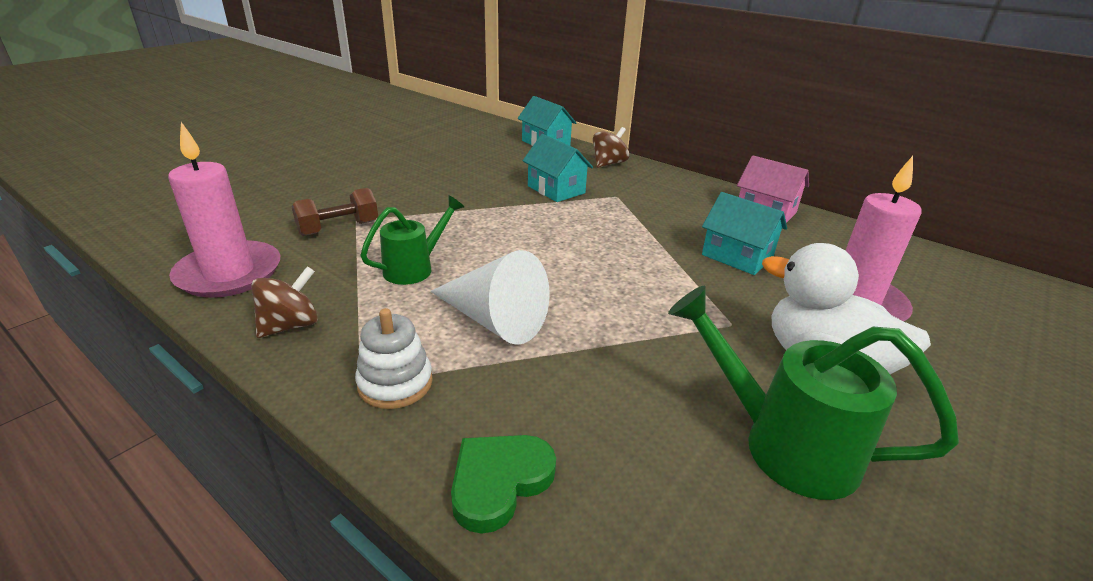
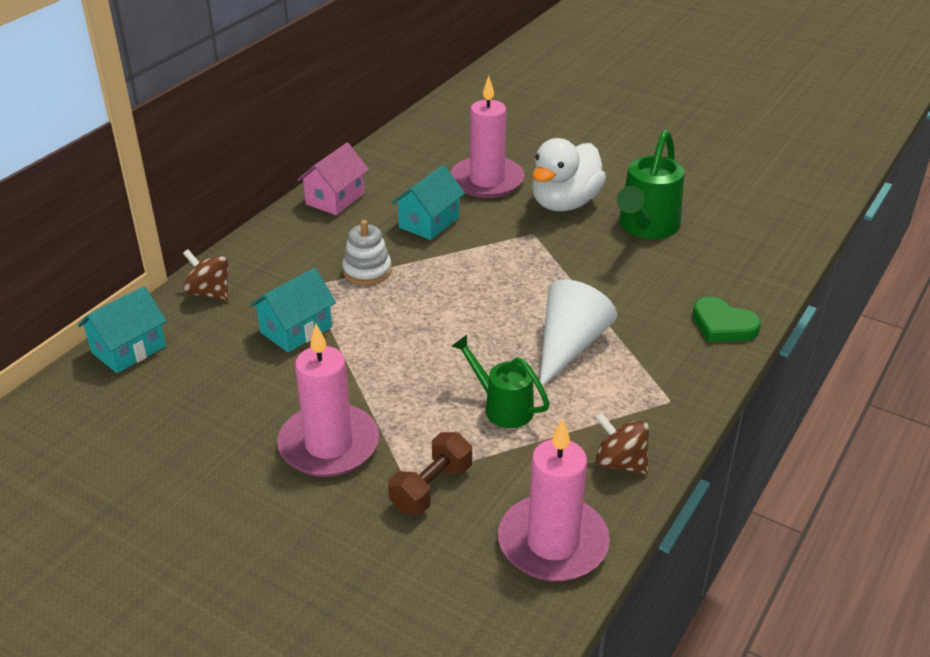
camera: 95 degrees left, 5 degrees up
brown dumbbell [291,188,378,236] -> brown dumbbell turned 75 degrees clockwise [388,432,472,515]
white stacking toy [355,308,433,409] -> white stacking toy moved to [342,220,392,285]
none -> pink candle [277,324,379,477]

